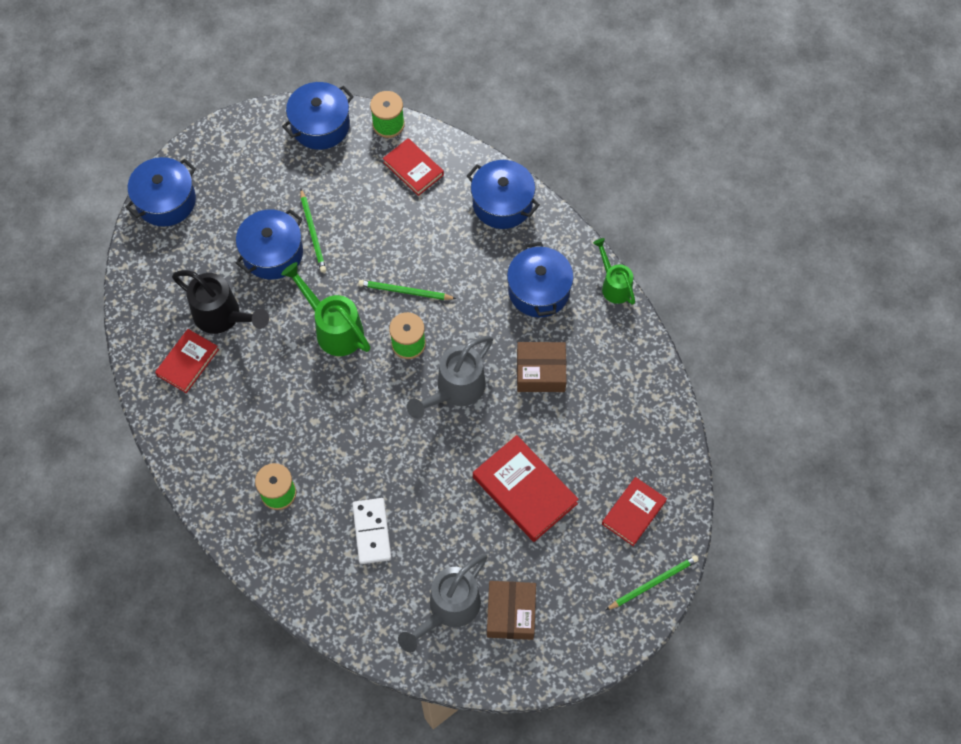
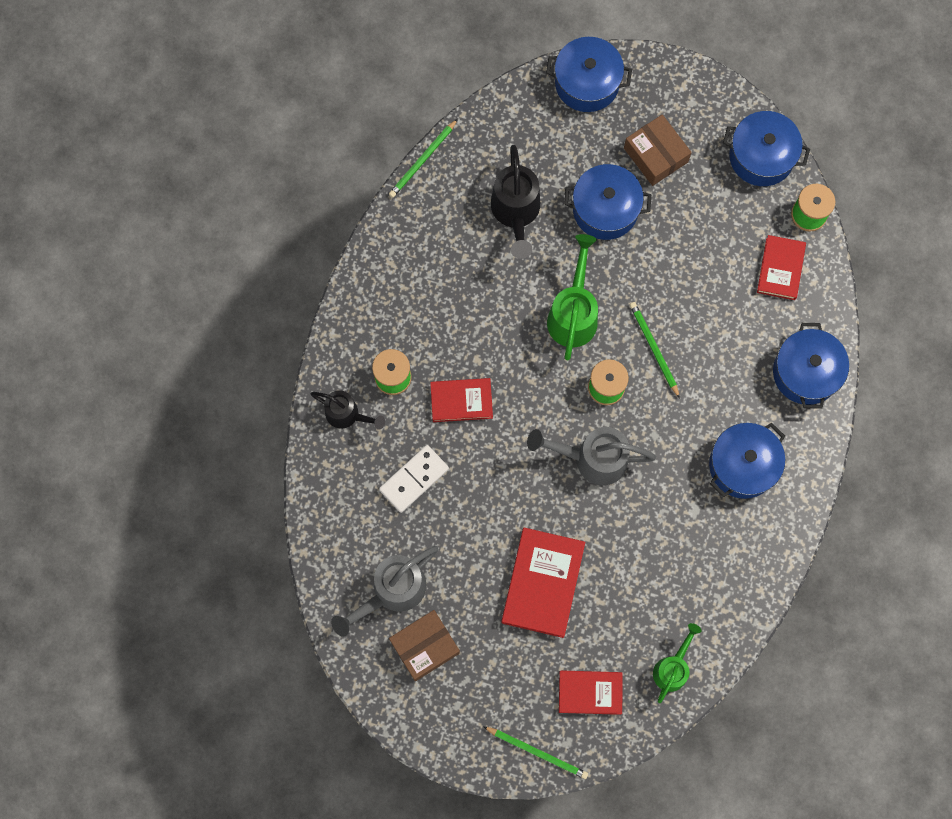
camera: 55 degrees right, 10 degrees up
red book [155,329,219,393] -> red book moved to [430,378,493,422]
green pencil [300,189,326,272] -> green pencil moved to [389,119,458,198]
grey watering can [398,554,487,652] -> grey watering can turned 45 degrees counterclockwise [331,546,438,637]
brown box [517,342,567,392] -> brown box moved to [624,114,692,186]
green watering can [593,238,635,305] -> green watering can moved to [653,623,702,703]
none -> black watering can [311,390,385,430]

